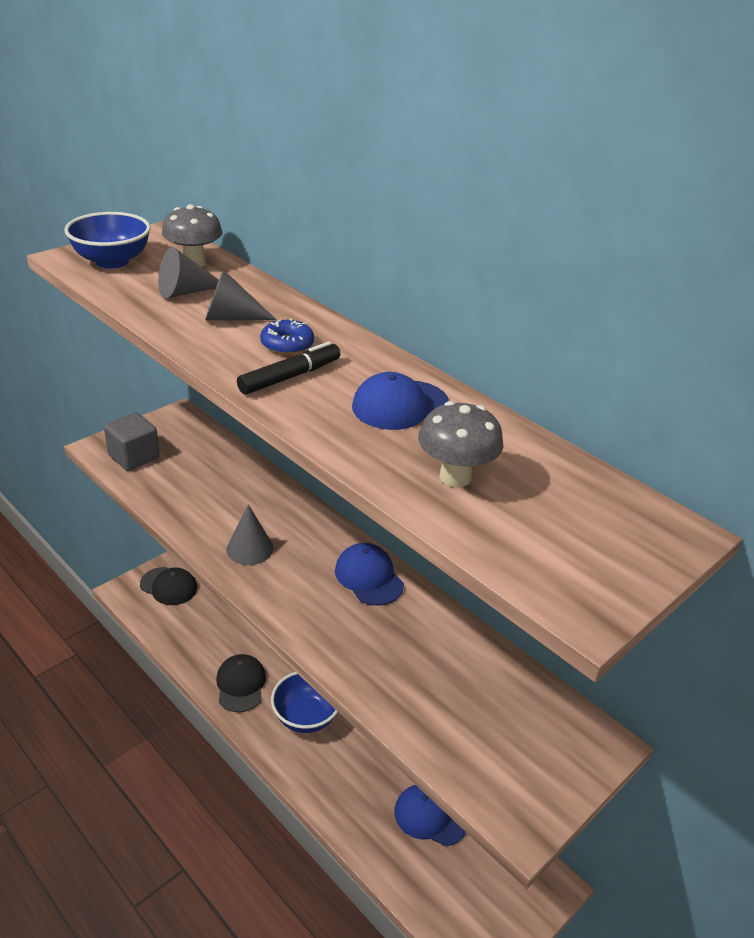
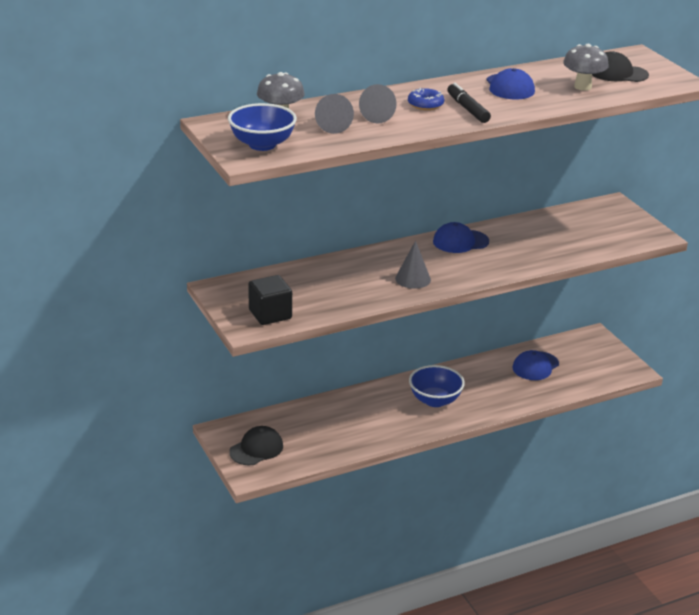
camera: 70 degrees left, 5 degrees down
grey cube [104,412,160,471] -> black cube [248,275,292,325]
black cap [216,654,266,712] -> black cap moved to [592,51,649,82]

